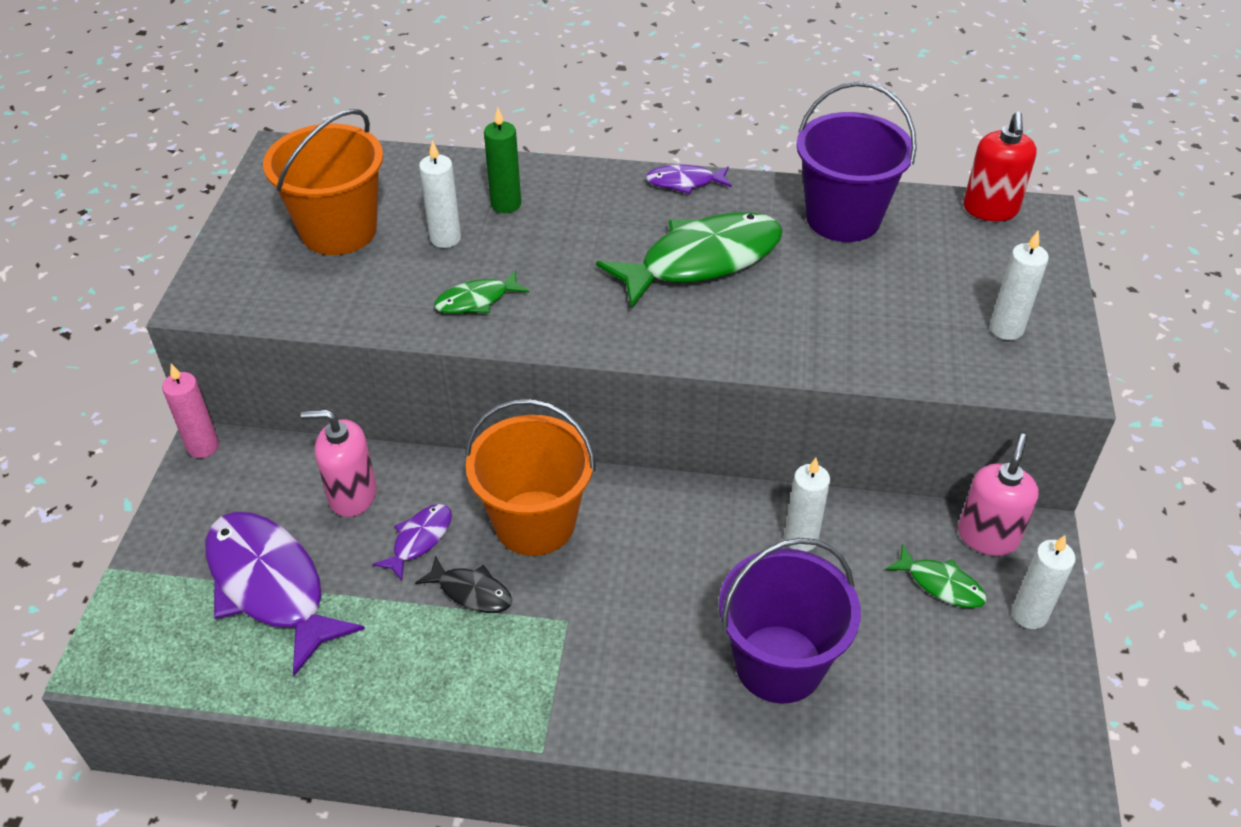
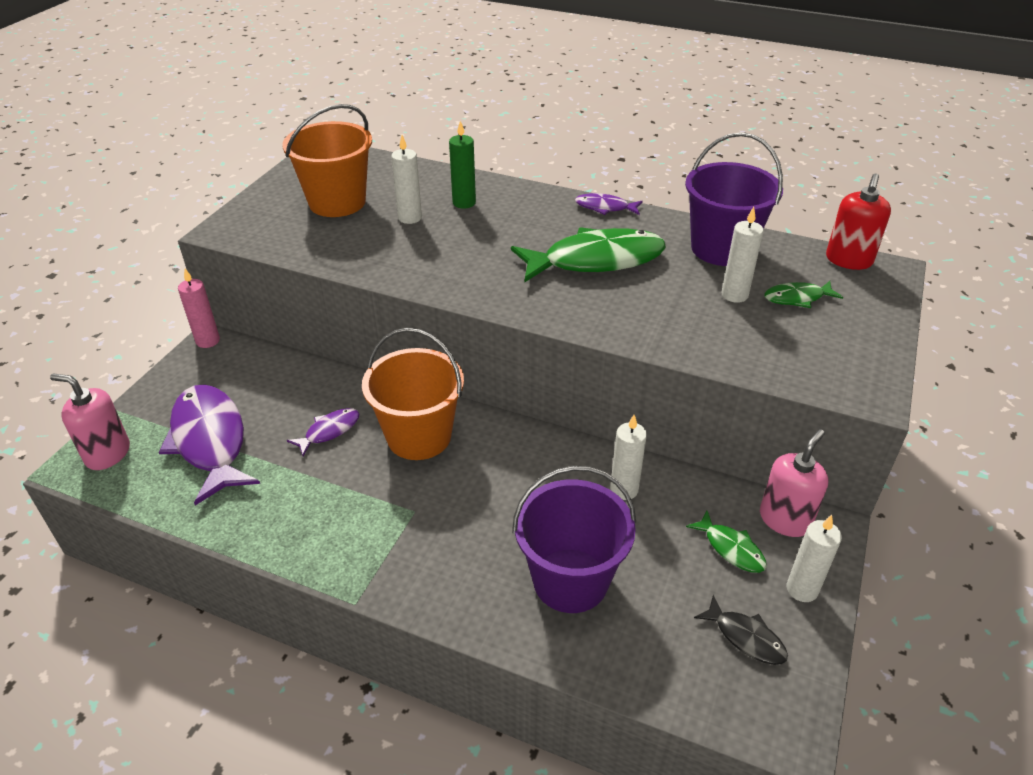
camera: 15 degrees right, 5 degrees down
pink soap dispenser [301,410,377,517] -> pink soap dispenser moved to [50,373,130,470]
black fish [415,555,512,613] -> black fish moved to [694,595,788,665]
green fish [434,270,529,314] -> green fish moved to [764,281,843,308]
white candle [990,230,1049,340] -> white candle moved to [721,207,764,303]

